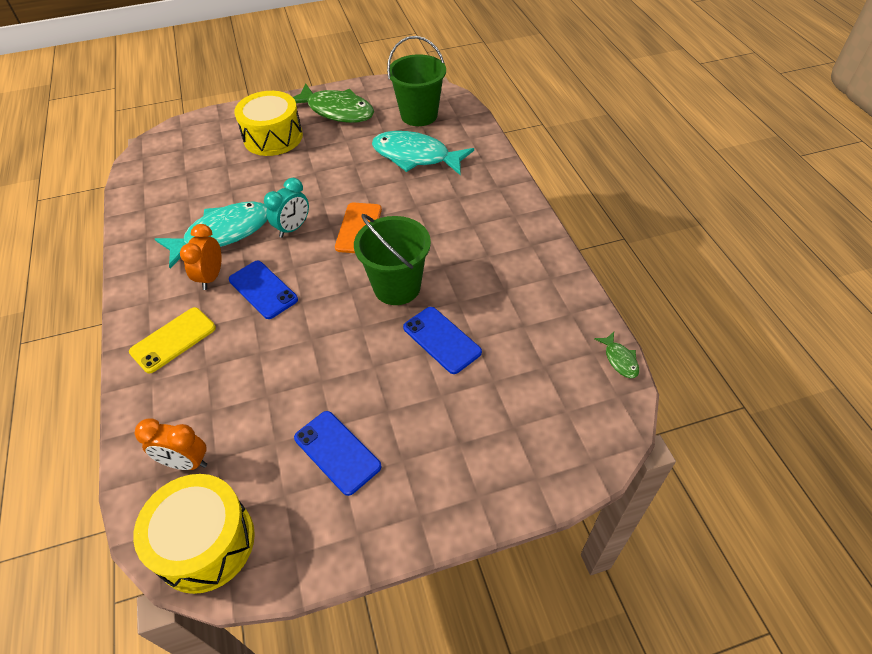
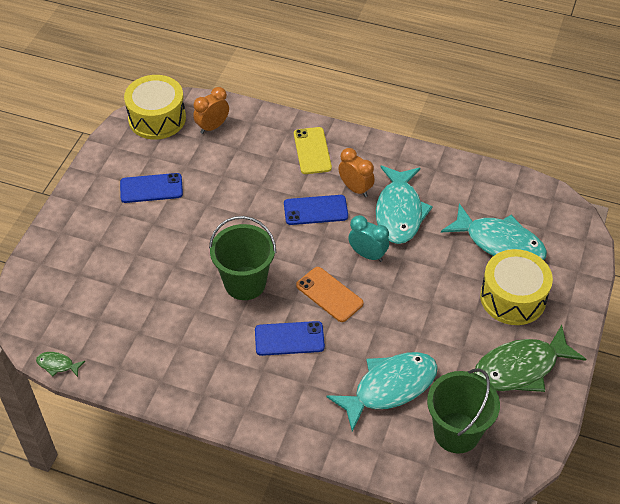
camera: 125 degrees right, 0 degrees up
turquoise clock [264,178,309,238] -> turquoise clock turned 135 degrees clockwise [348,215,389,262]
blue phone [403,307,482,374] -> blue phone moved to [255,321,325,356]
none -> turquoise fish [441,204,547,260]

